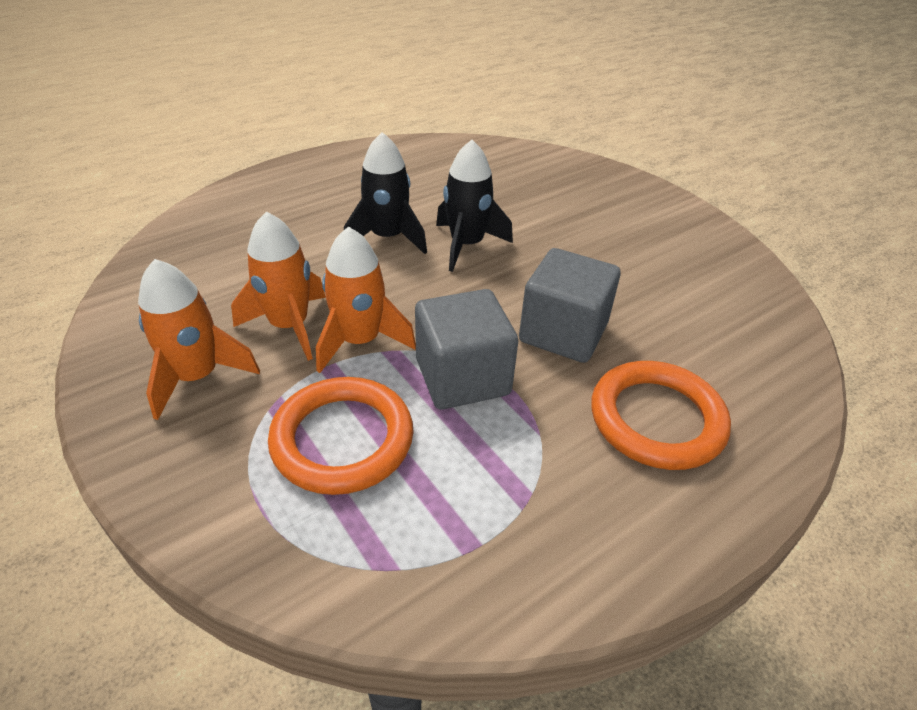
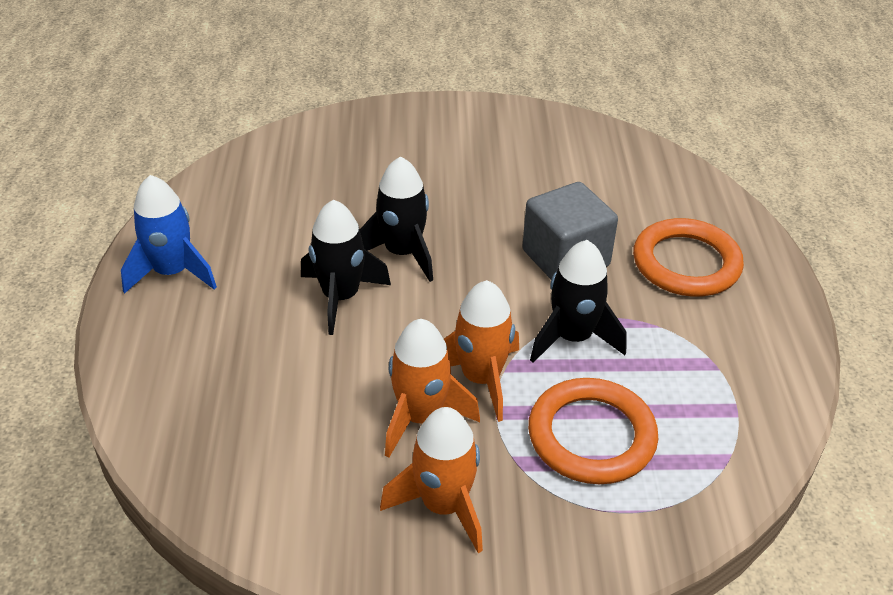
camera: 55 degrees left, 0 degrees up
grey cube [415,289,518,410] -> black rocket [530,240,627,363]
none -> blue rocket [121,175,217,294]

